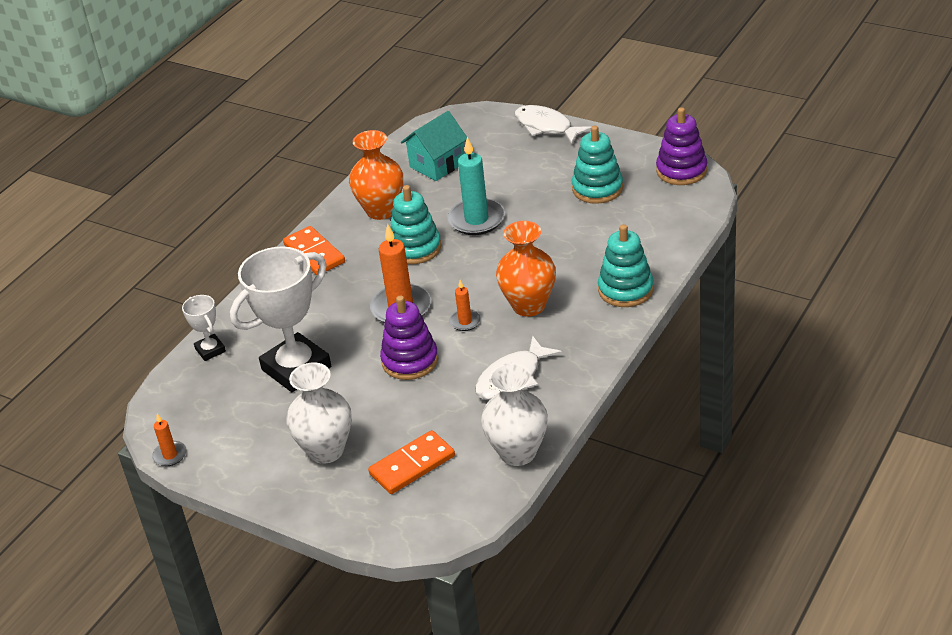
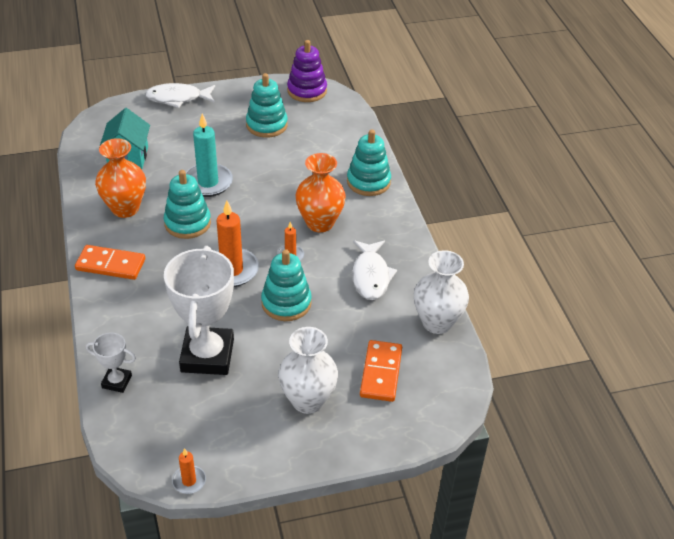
camera: 50 degrees left, 5 degrees up
purple stacking toy [380,296,438,380] -> turquoise stacking toy [261,249,312,321]

